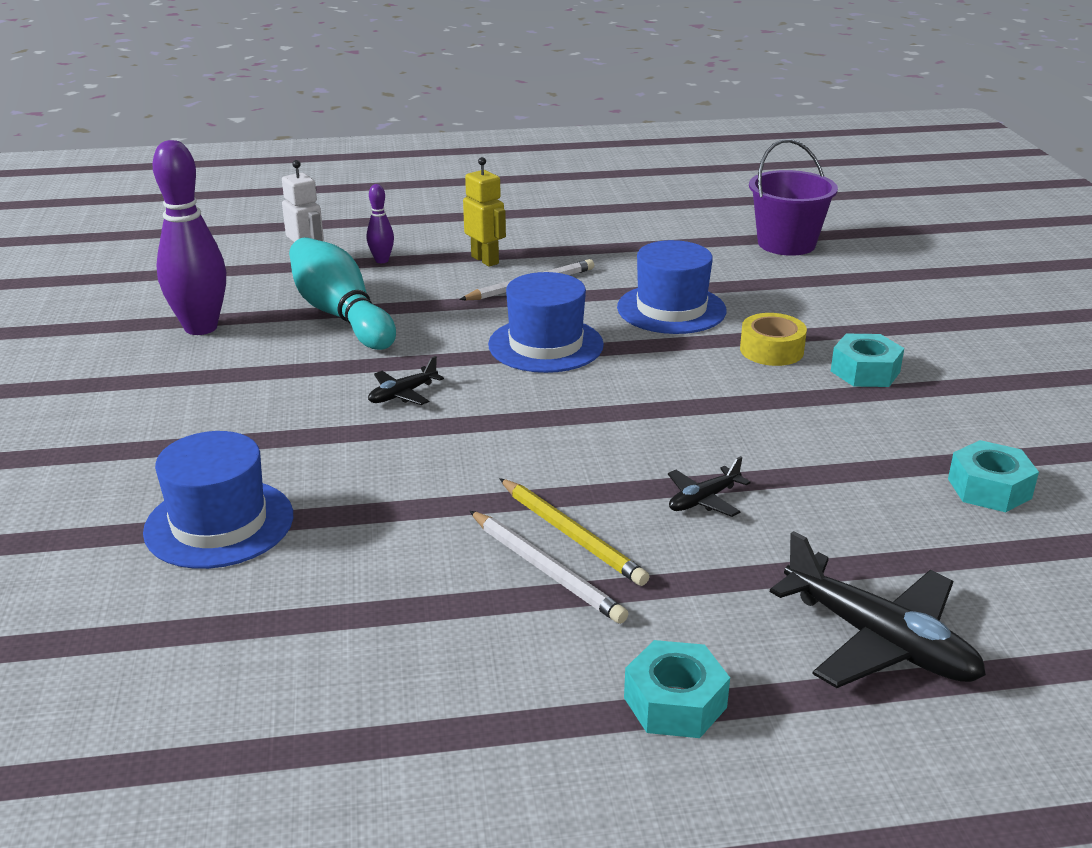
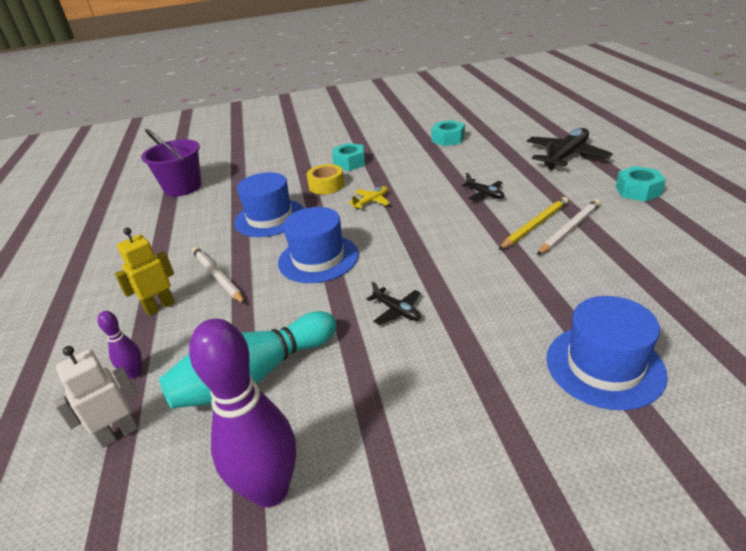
camera: 90 degrees left, 5 degrees up
none -> yellow plane [348,186,390,210]

